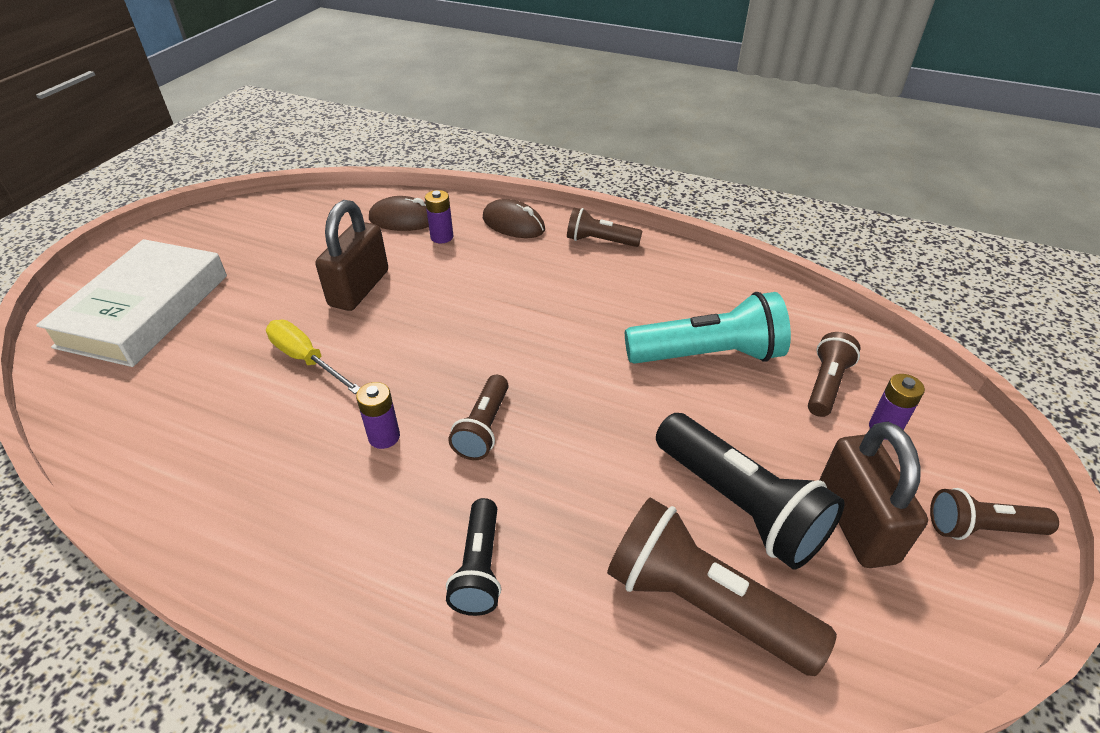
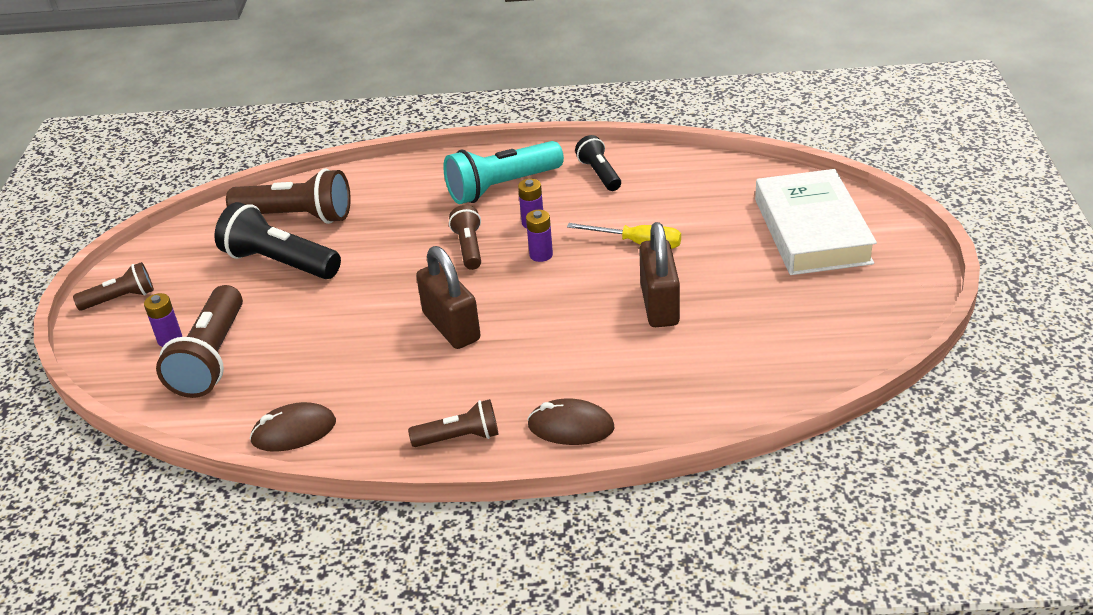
camera: 160 degrees right, 5 degrees down
brown mouse [369,196,429,231] -> brown mouse moved to [250,402,336,452]
purple battery [425,190,453,243] -> purple battery moved to [526,210,553,262]
black flashlight [446,498,501,616] -> black flashlight moved to [575,135,621,191]
turquoise flashlight [625,292,791,364] -> turquoise flashlight moved to [443,141,564,204]
brown flashlight [808,332,861,417] -> brown flashlight [156,285,243,398], size x1.73
brown padlock [819,422,928,568] -> brown padlock moved to [416,246,481,349]

